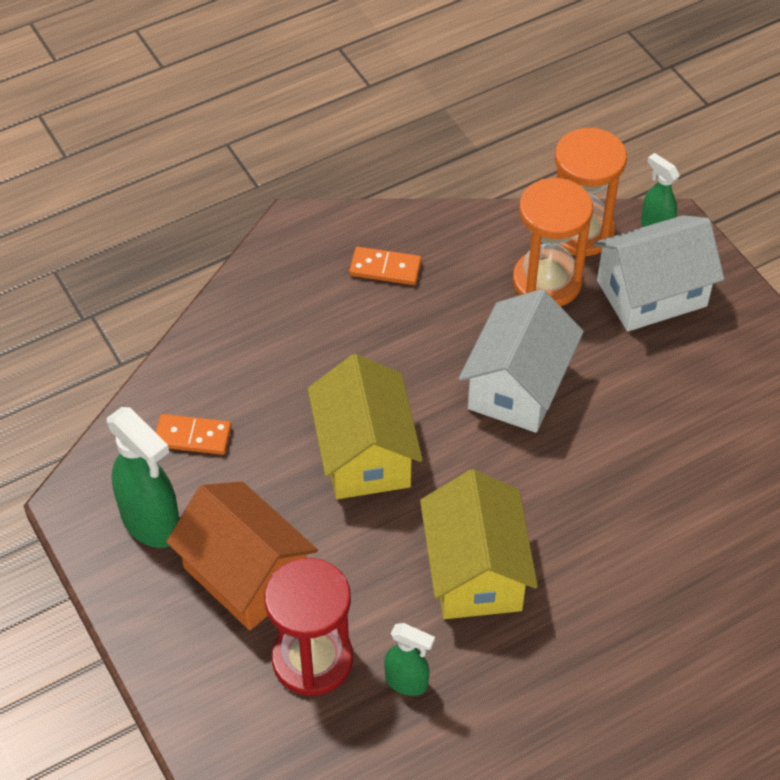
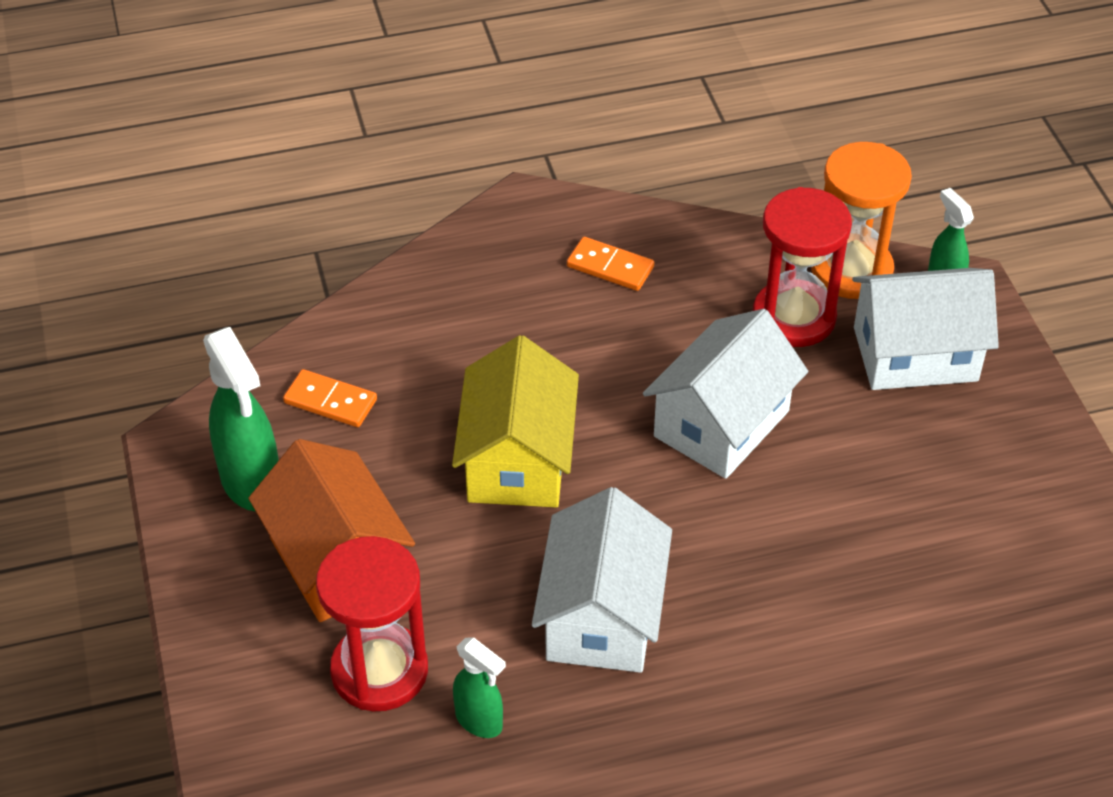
camera: 15 degrees right, 5 degrees down
yellow house [420,469,538,619] -> white house [532,487,672,673]
orange hourglass [513,178,593,307] -> red hourglass [753,187,852,347]

